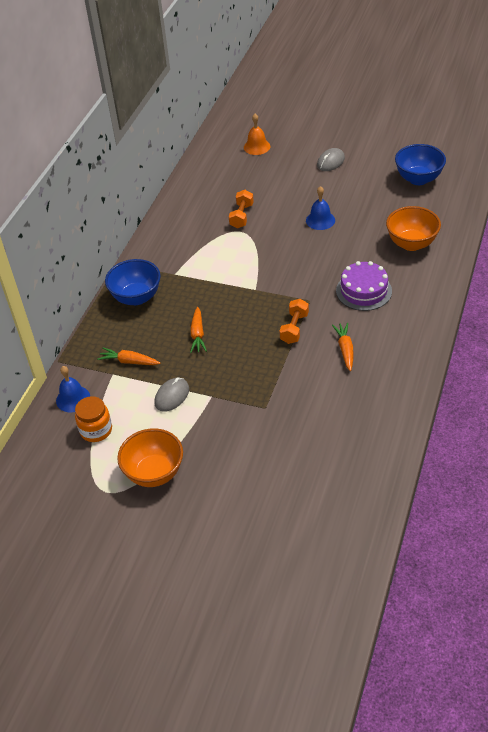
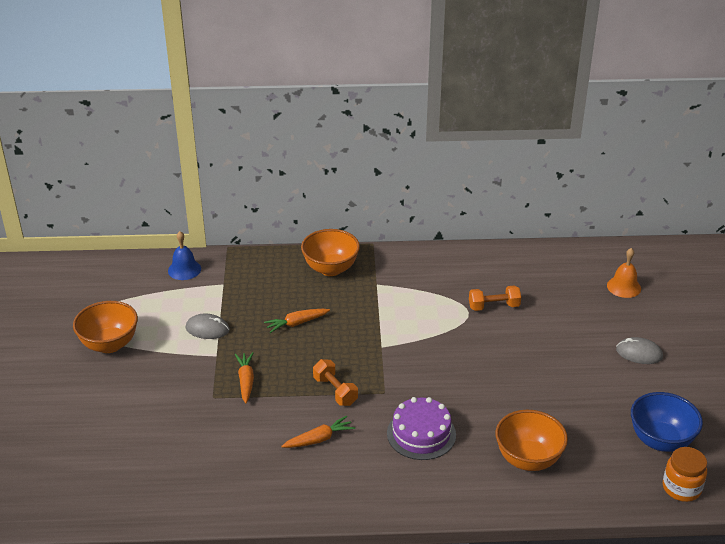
camera: 65 degrees right, 10 degrees down
orange jar [75,396,112,442] -> orange jar moved to [663,447,707,502]
orange carrot [97,348,160,365] -> orange carrot moved to [235,352,254,404]
blue bowl [105,259,161,305] -> orange bowl [301,229,360,276]
orange dumbbell [279,299,309,344] -> orange dumbbell turned 60 degrees clockwise [313,359,358,406]
blue bell [306,186,335,230] -> none

